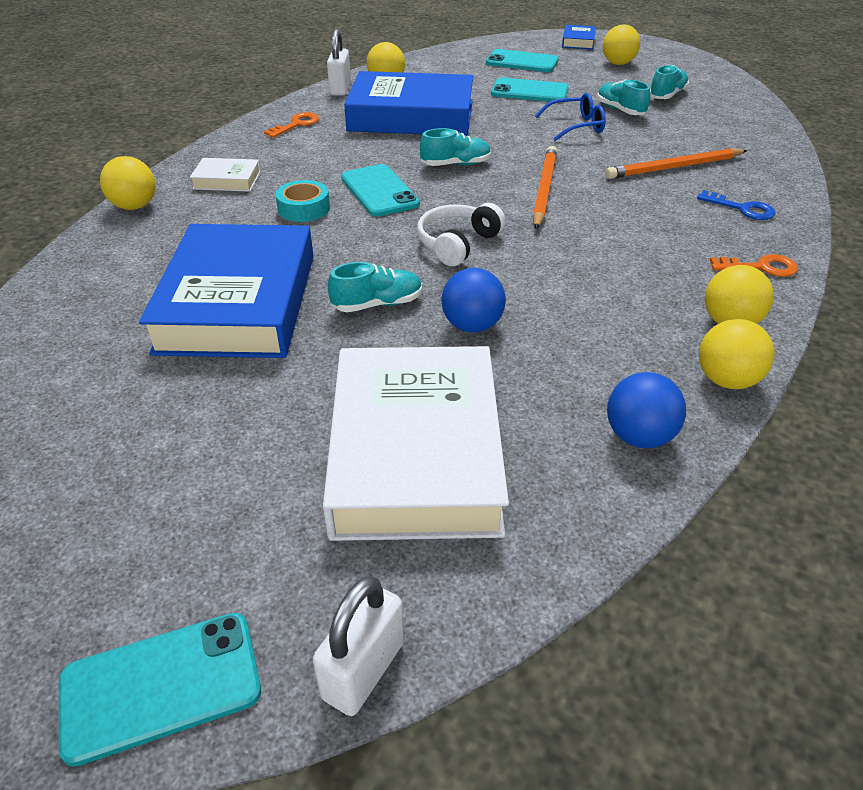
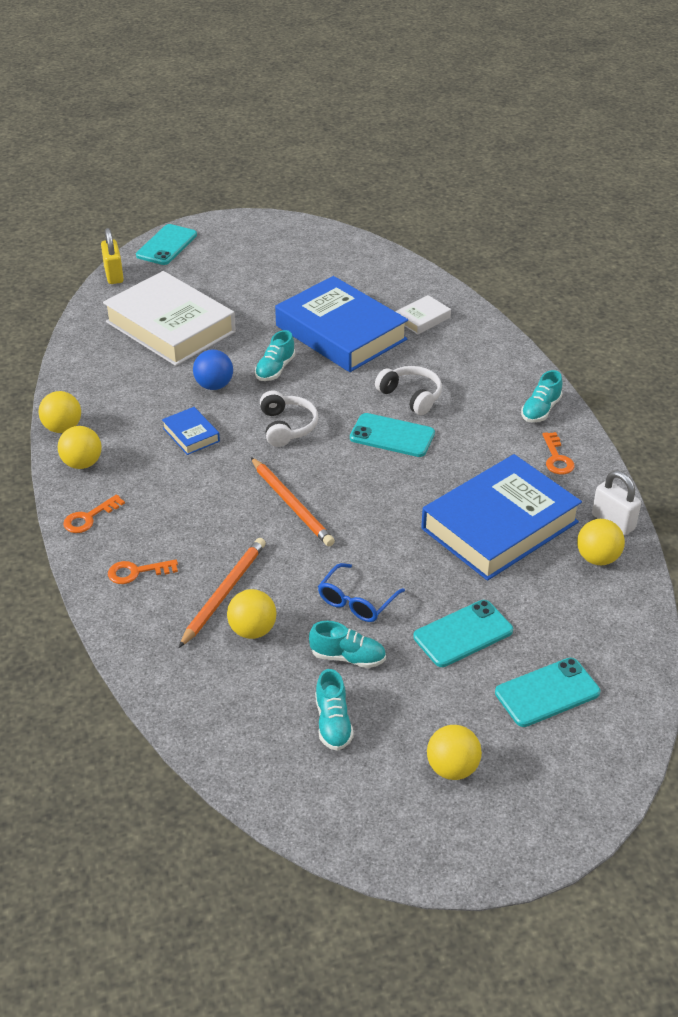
camera: 135 degrees right, 0 degrees up
yellow ball [100,156,156,210] -> yellow ball moved to [227,589,276,639]
white book [190,158,261,192] -> white book moved to [395,295,451,335]
turquoise tape [275,180,330,222] -> white headphones [375,366,442,415]
white padlock [313,576,404,716] -> yellow padlock [101,228,124,284]
turquoise shoe [420,128,491,166] -> turquoise shoe moved to [521,370,563,422]
blue book [562,25,596,49] -> blue book moved to [162,407,220,455]
blue ball [607,372,686,448] -> none
blue key [697,190,775,220] -> orange key [108,559,178,584]

